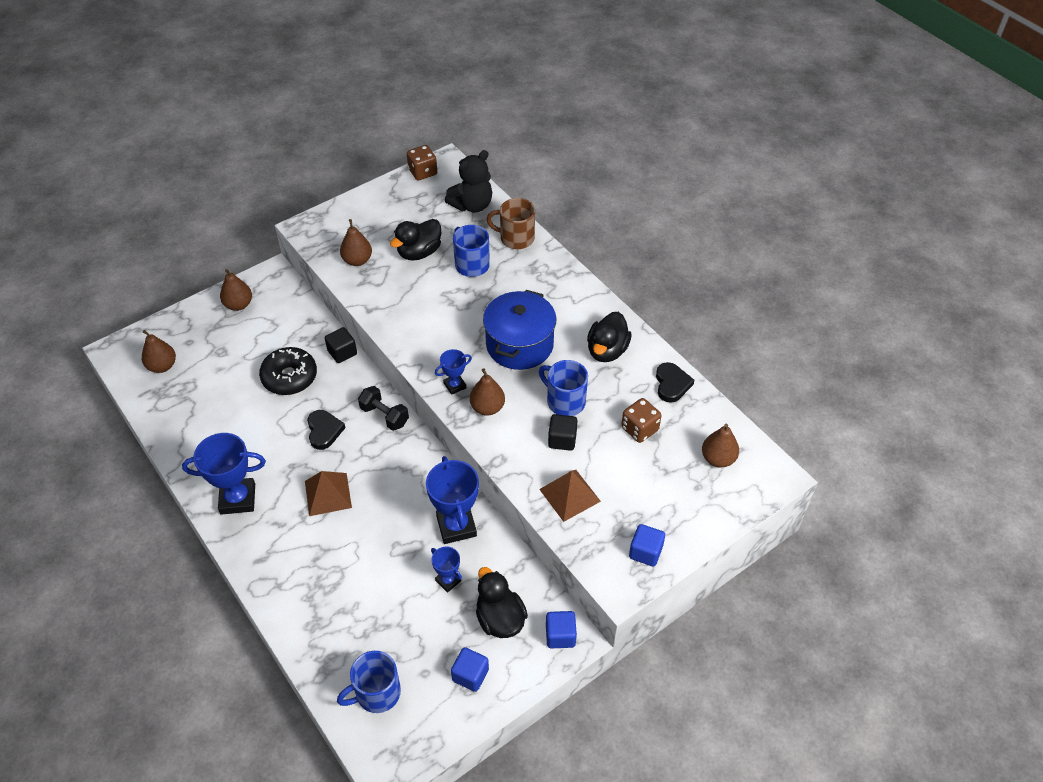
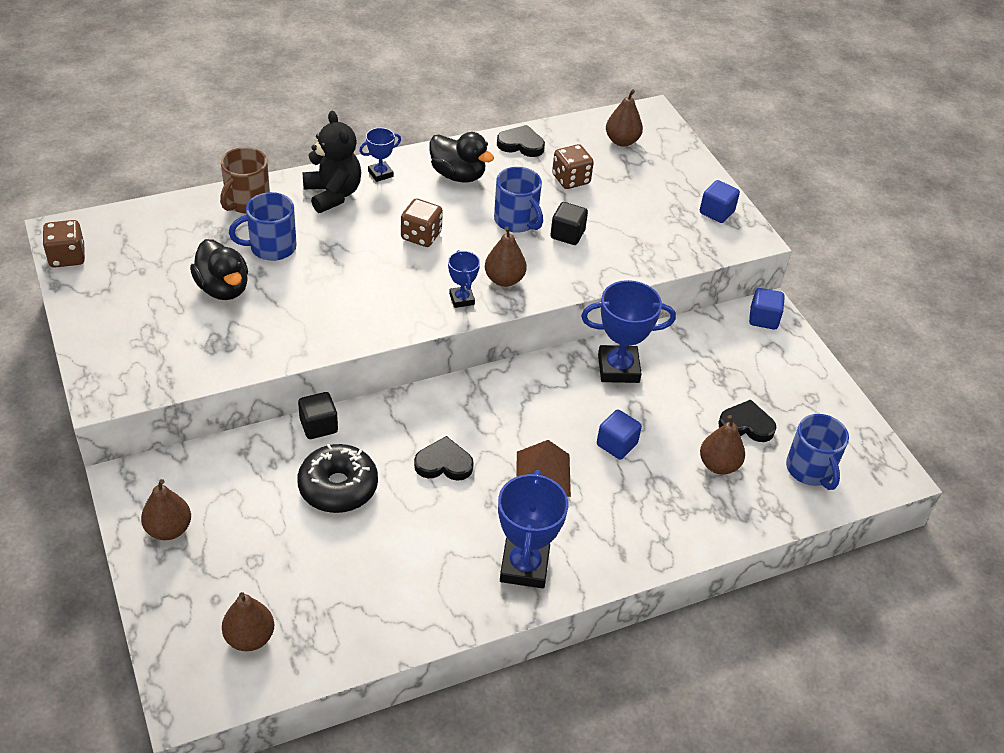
camera: 80 degrees left, 5 degrees down
brown pear [340,219,372,266] -> brown pear moved to [700,415,745,474]
black dumbbell [358,386,409,431] -> none
blue trophy [431,546,462,593] -> blue trophy moved to [359,128,401,182]
black teddy bear [445,150,492,213] -> black teddy bear moved to [302,111,361,213]
blue cube [451,647,489,692] -> blue cube moved to [597,410,642,459]
black duck [476,567,528,638] -> none
blue pot [483,290,556,370] -> brown dice [401,199,443,247]
blue mug [539,360,588,416] -> blue mug turned 90 degrees counterclockwise [494,167,543,233]
brown pyramid [539,470,601,522] -> none
none -> black heart [718,400,776,442]

